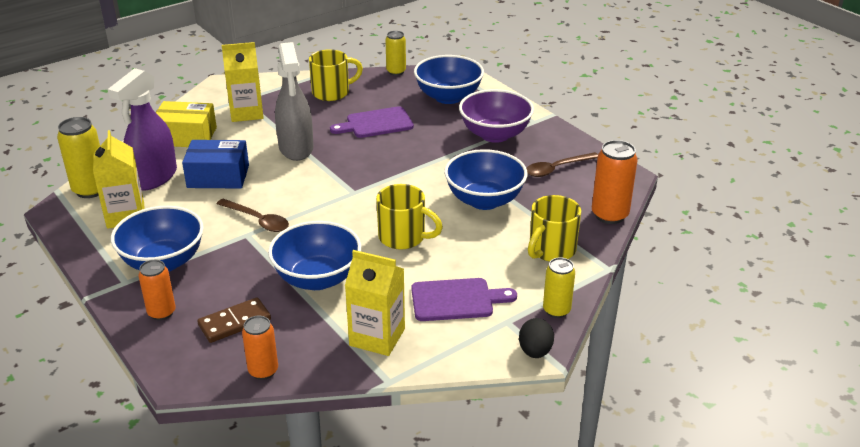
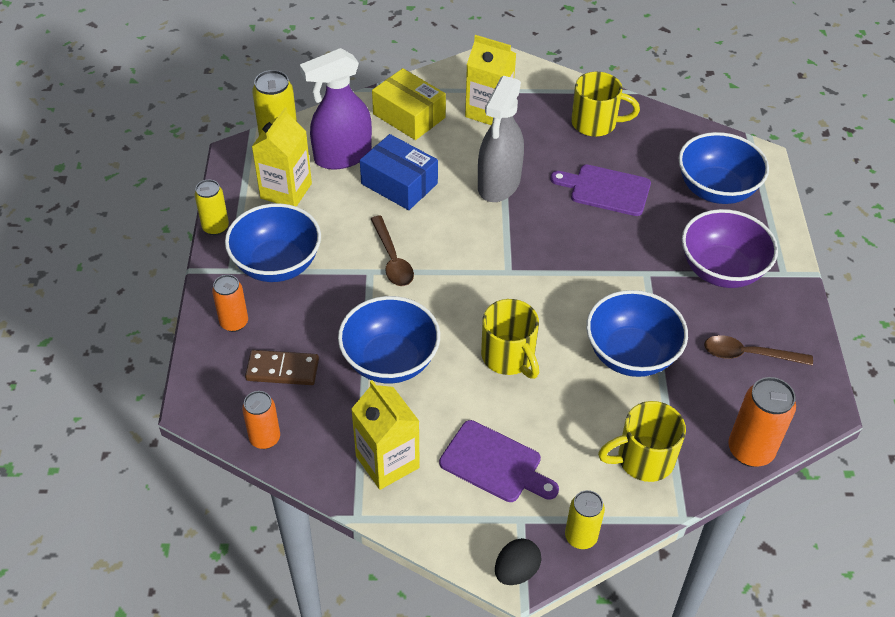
camera: 35 degrees right, 15 degrees up
yellow can [385,31,406,76] -> yellow can moved to [195,180,229,235]

